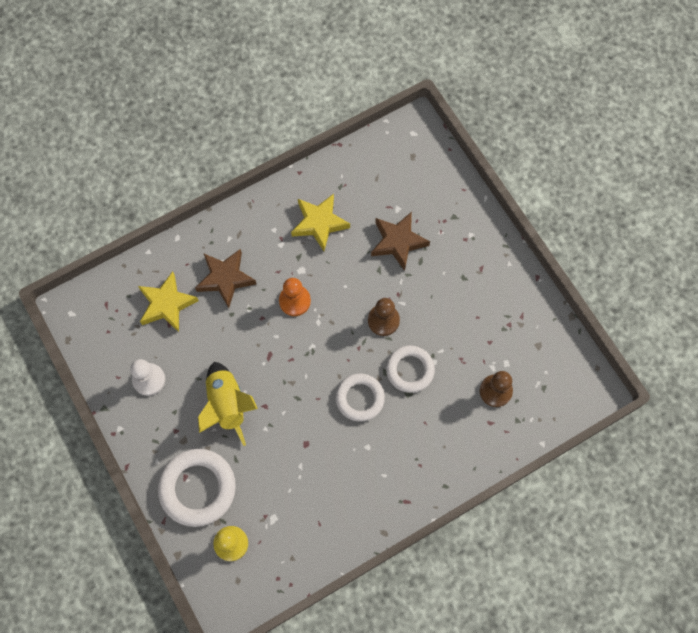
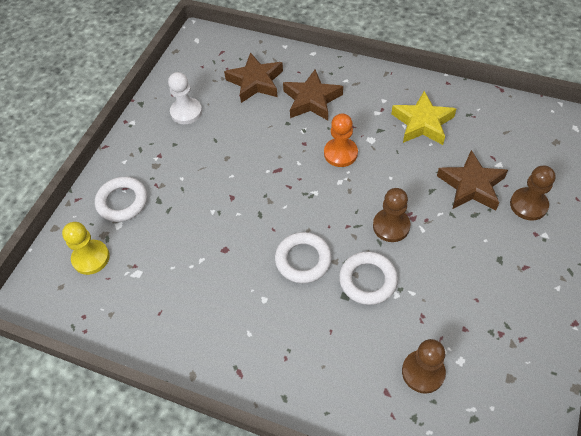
camera: 55 degrees right, 15 degrees down
yellow star [138,271,199,332] -> brown star [224,52,283,103]
white ring [158,449,236,527] -> white ring [95,177,147,222], size x0.65
yellow rocket [198,362,258,446] -> none
none -> brown pawn [510,166,556,221]

